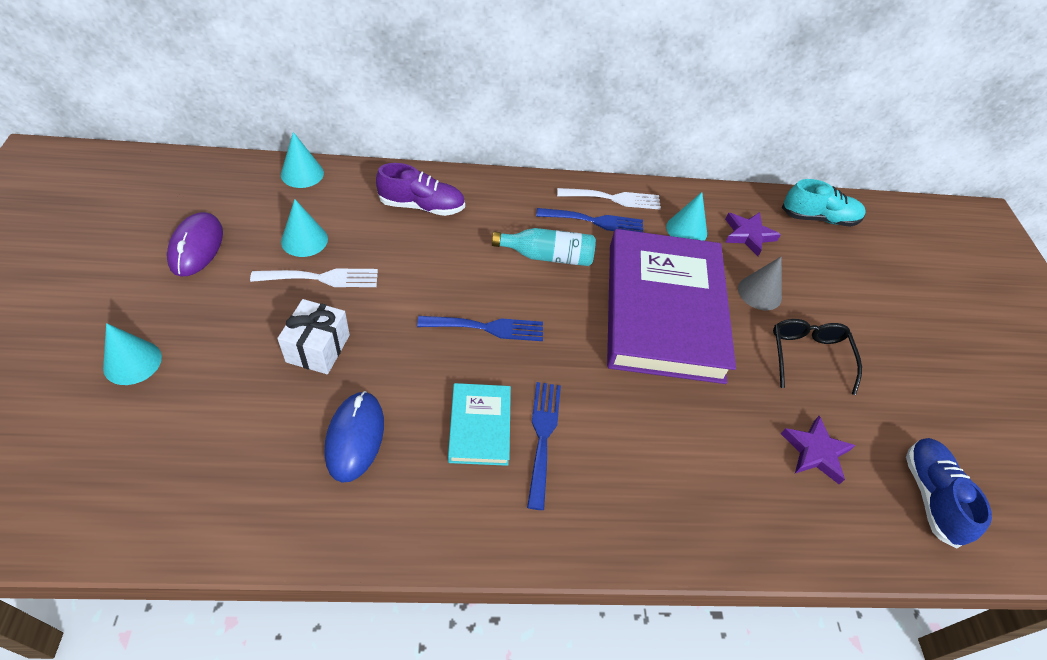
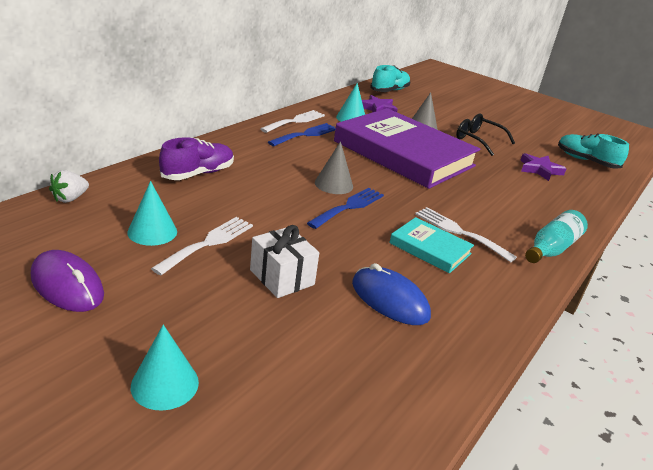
camera: 50 degrees left, 20 degrees down
turquoise cone [281,132,324,188] -> white strawberry [49,170,89,203]
turquoise bottle [492,228,596,266] -> turquoise bottle moved to [525,210,588,263]
blue fork [527,382,561,510] -> white fork [415,207,517,262]
blue shoe [906,438,992,548] -> turquoise shoe [558,133,629,169]
none -> grey cone [315,141,353,194]

